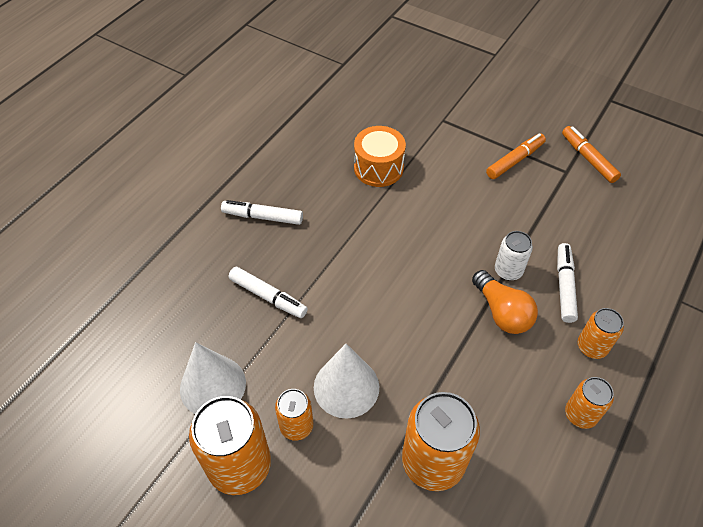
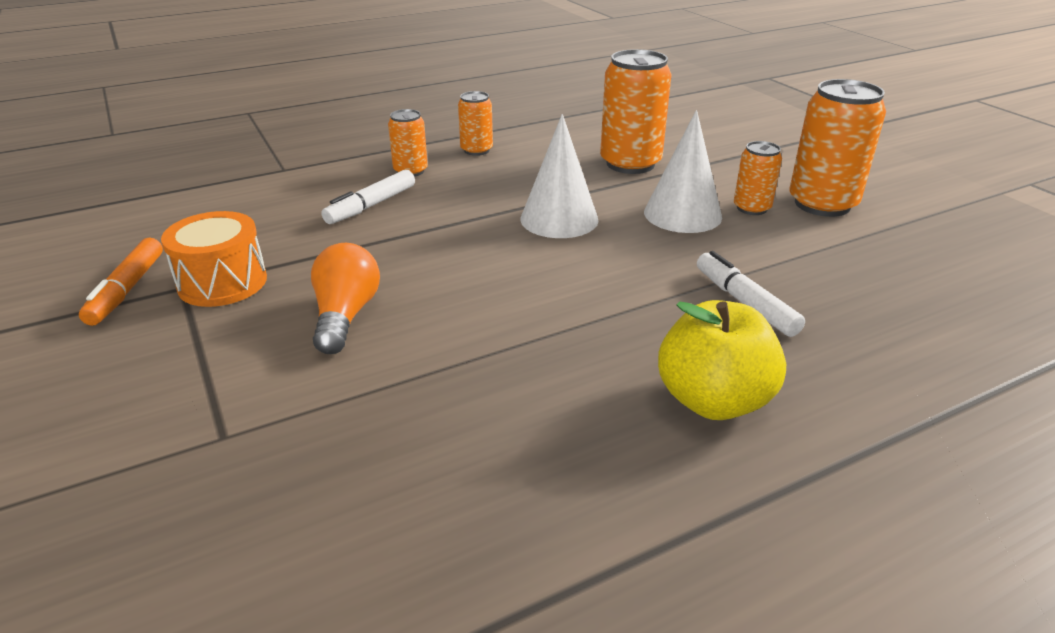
camera: 150 degrees left, 20 degrees down
white cone [180,342,246,414] -> white cone moved to [520,114,599,238]
white marker [221,200,303,225] -> yellow apple [658,300,786,420]
orange drum [354,126,406,187] -> orange drum moved to [161,211,267,307]
orange light bulb [472,270,538,334] -> orange light bulb moved to [311,243,380,354]
orange marker [486,133,546,179] -> none
white can [495,231,533,280] -> none

